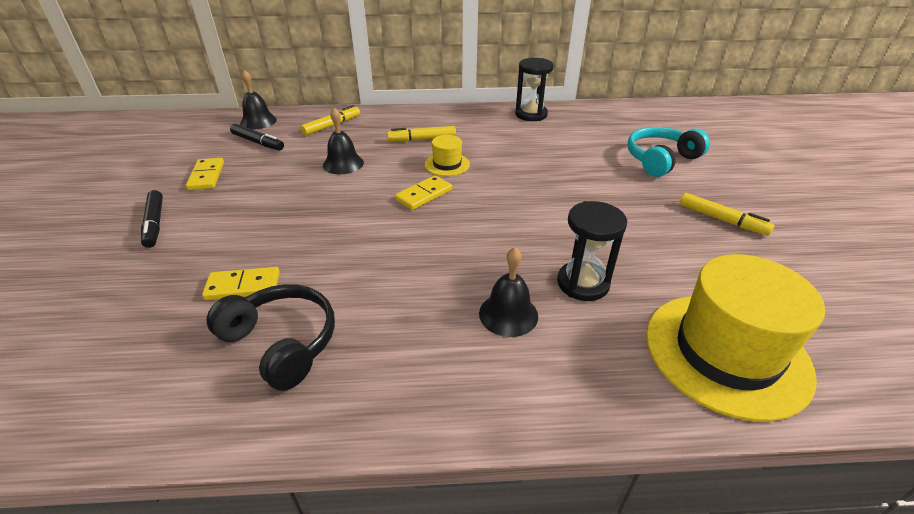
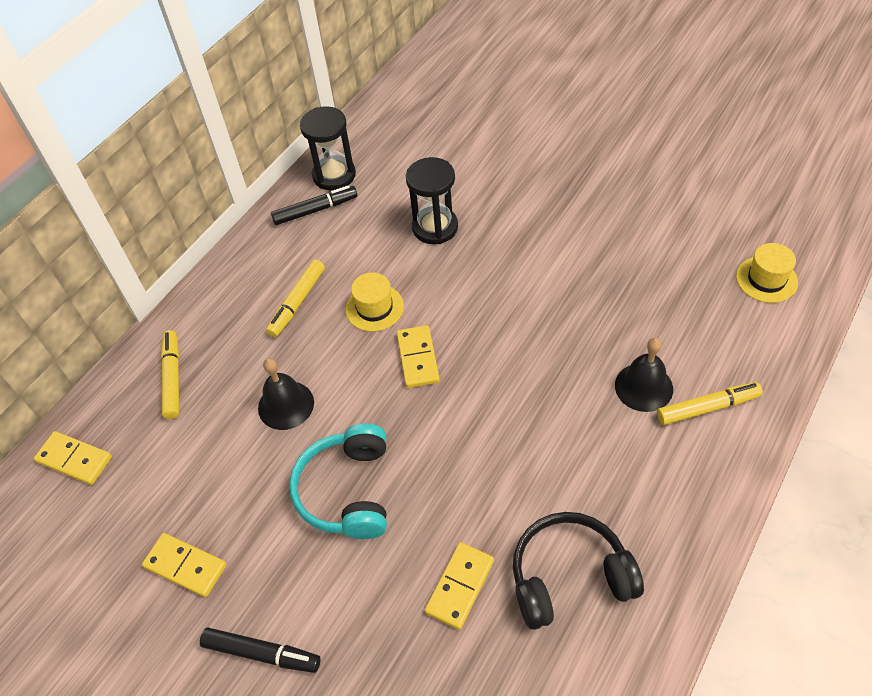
camera: 50 degrees left, 15 degrees up
black marker [230,124,284,151] -> black marker moved to [271,185,357,225]
black bell [240,70,277,130] -> yellow domino [34,431,112,485]
black hourglass [557,201,627,301] -> black hourglass moved to [406,157,458,244]
turquoise headphones [628,127,710,177] -> turquoise headphones moved to [289,423,387,539]
yellow hat [646,254,825,422] -> yellow hat [736,243,798,303], size x0.46
yellow marker [680,193,774,236] -> yellow marker moved to [657,382,763,425]

